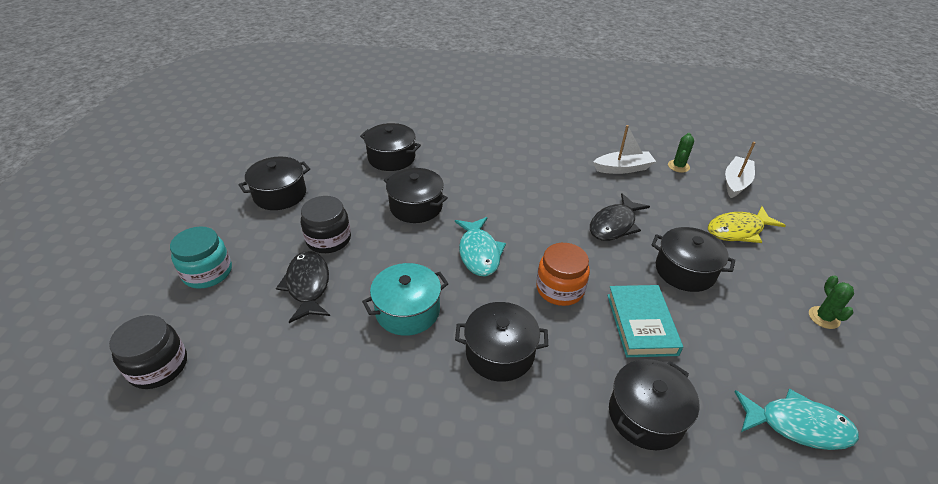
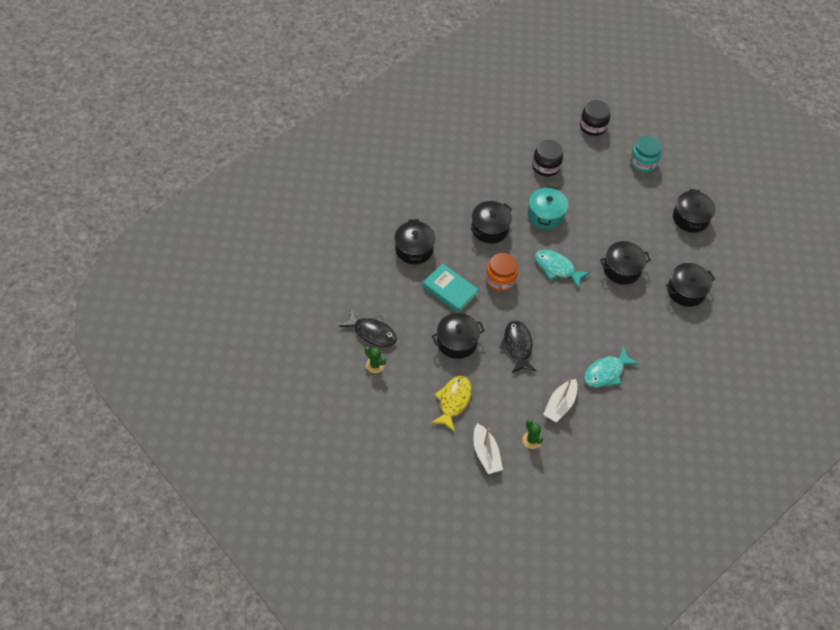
camera: 130 degrees right, 15 degrees up
black fish [276,251,330,323] -> black fish moved to [339,309,397,347]
black jar [301,196,351,253] -> black jar moved to [532,140,563,176]
turquoise fish [735,389,859,450] -> turquoise fish moved to [584,346,639,387]

